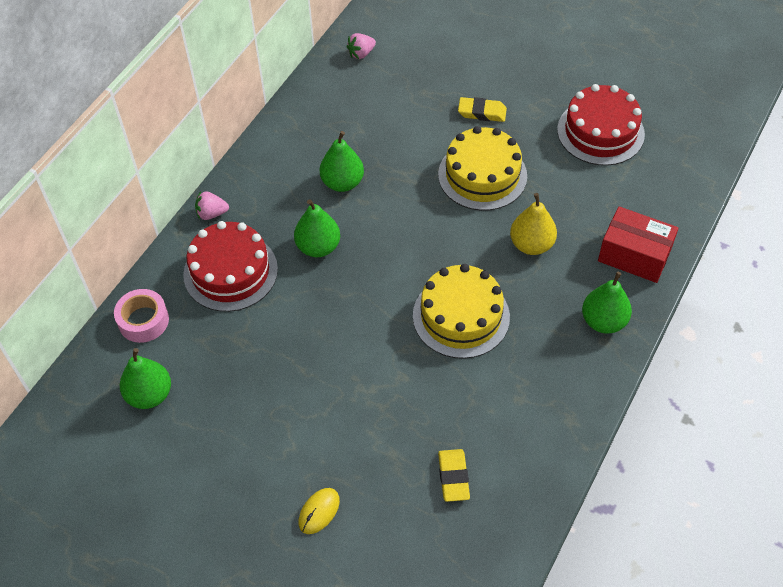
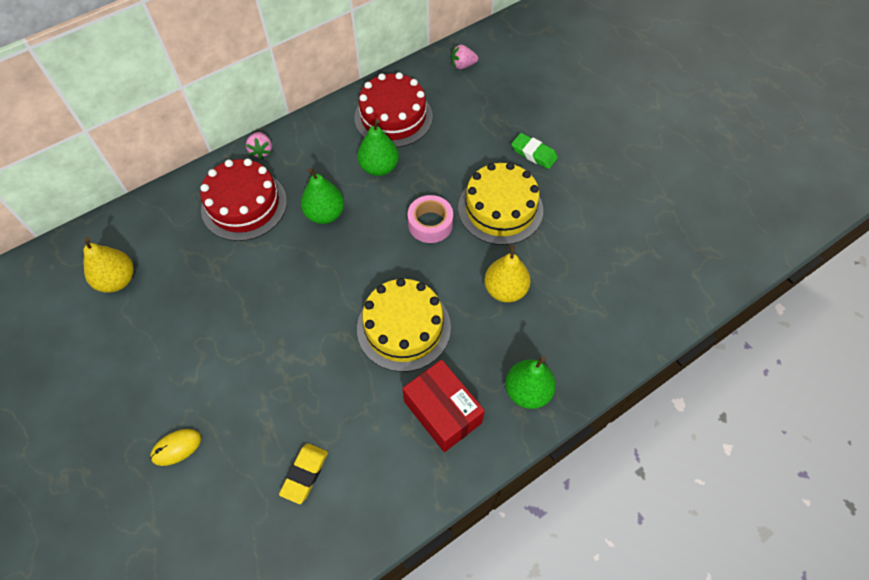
camera: 25 degrees right, 5 degrees up
pink tape [114,289,169,343] -> pink tape moved to [408,195,453,243]
green pear [120,348,171,409] -> yellow pear [83,237,134,293]
pink strawberry [195,191,229,220] -> pink strawberry turned 120 degrees counterclockwise [246,132,272,159]
yellow eraser [458,97,507,122] -> green eraser [511,133,558,169]
red cake [557,84,645,166] -> red cake moved to [354,72,433,147]
red box [598,206,679,283] -> red box moved to [402,360,485,452]

